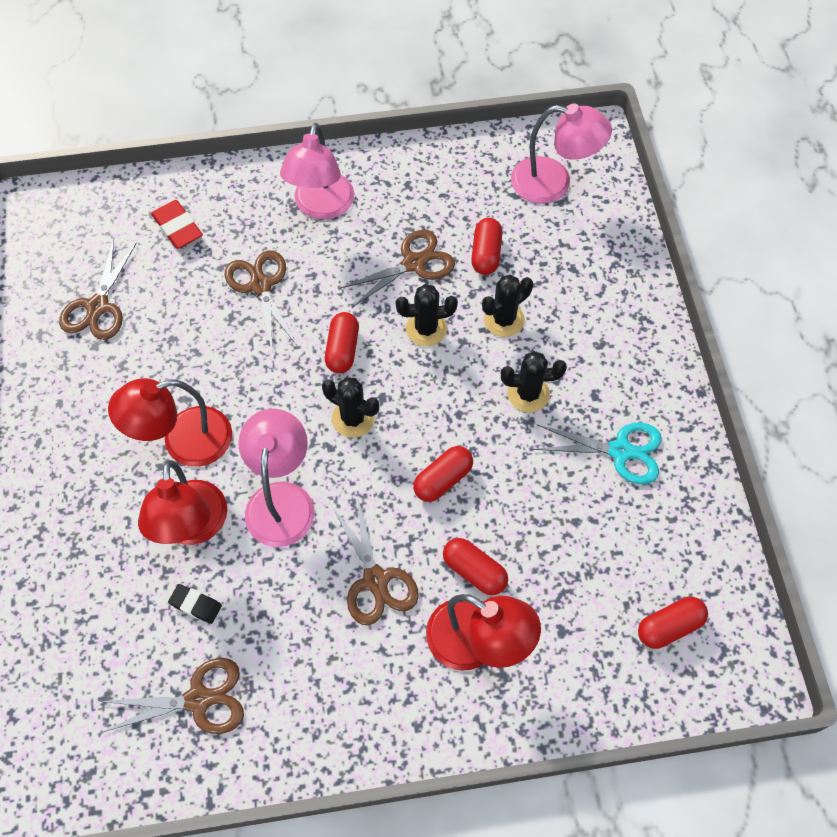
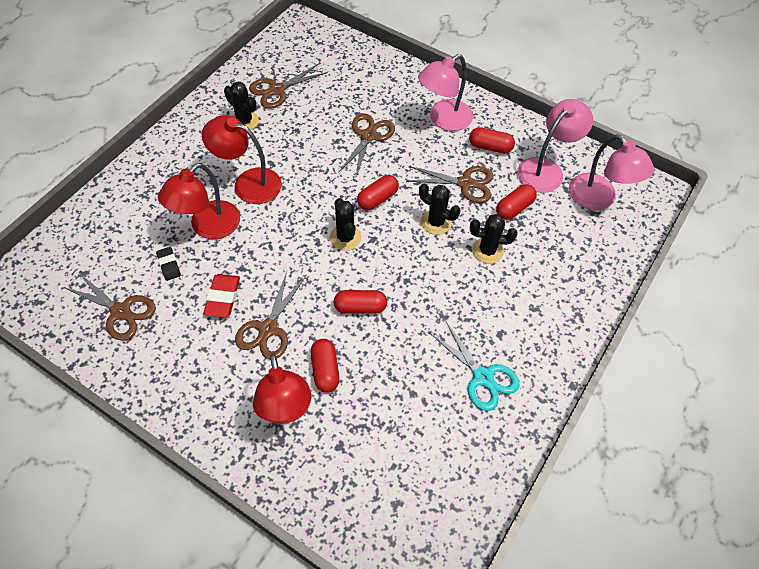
camera: 40 degrees right, 5 degrees down
red eraser [151,200,203,249] -> red eraser moved to [203,274,240,318]
pink lamp [238,409,315,547] -> pink lamp moved to [517,99,593,193]
black cactus [501,351,567,412] -> black cactus moved to [224,82,259,130]
red capsule [638,596,708,649] -> red capsule moved to [469,127,515,153]

